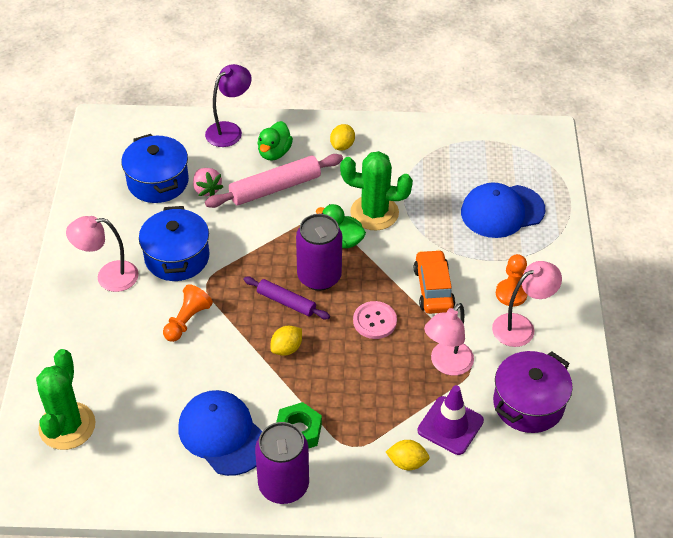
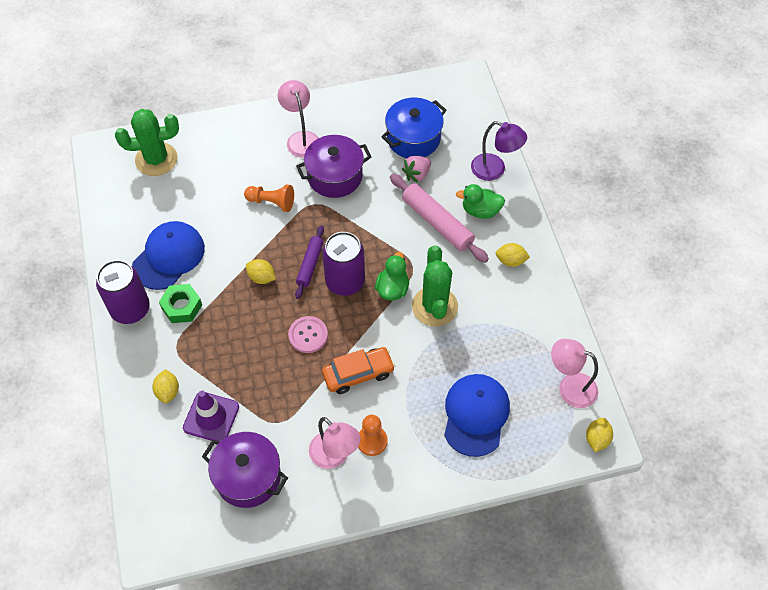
camera: 75 degrees right, 10 degrees up
blue pot [139,206,209,281] -> purple pot [296,135,371,198]
pink lamp [424,303,474,376] -> pink lamp moved to [551,339,598,408]
blue cap [461,182,545,238] -> blue cap turned 45 degrees clockwise [444,374,510,457]
none -> yellow lemon [586,418,613,452]

